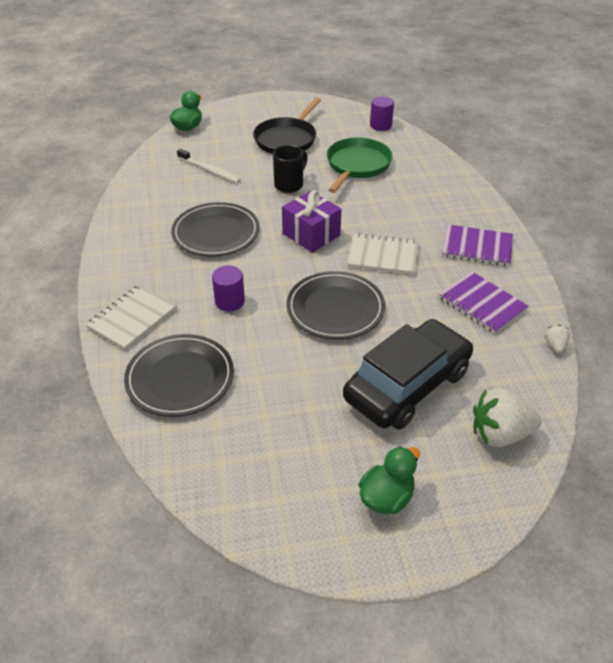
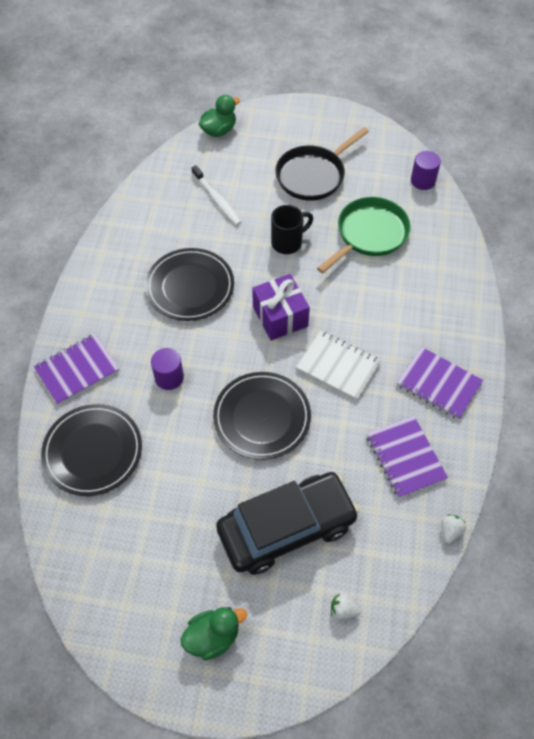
camera: 20 degrees right, 15 degrees up
white notebook [86,284,177,350] -> purple notebook [34,334,119,405]
white strawberry [473,388,541,448] -> white strawberry [331,593,361,620], size x0.48

